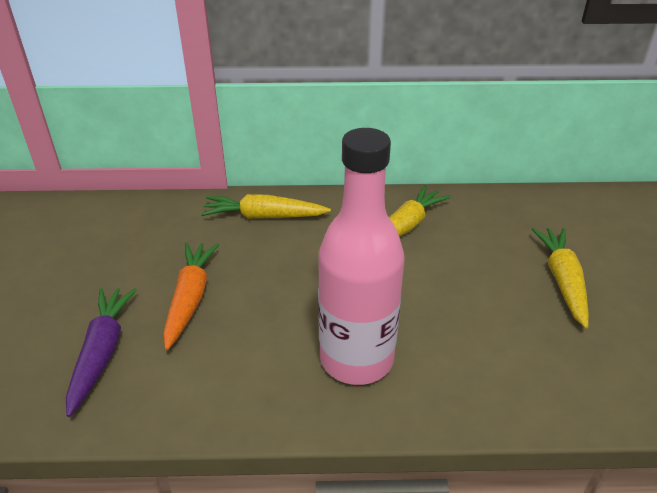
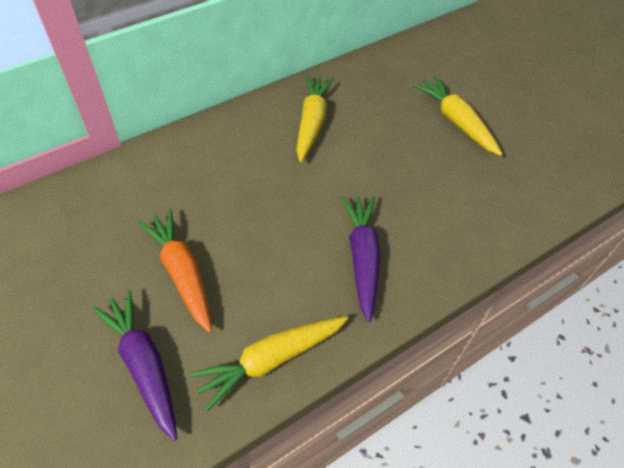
camera: 35 degrees left, 15 degrees up
yellow carrot [201,194,331,219] -> yellow carrot moved to [190,316,348,411]
pink bottle [318,128,405,385] -> purple carrot [341,196,380,322]

